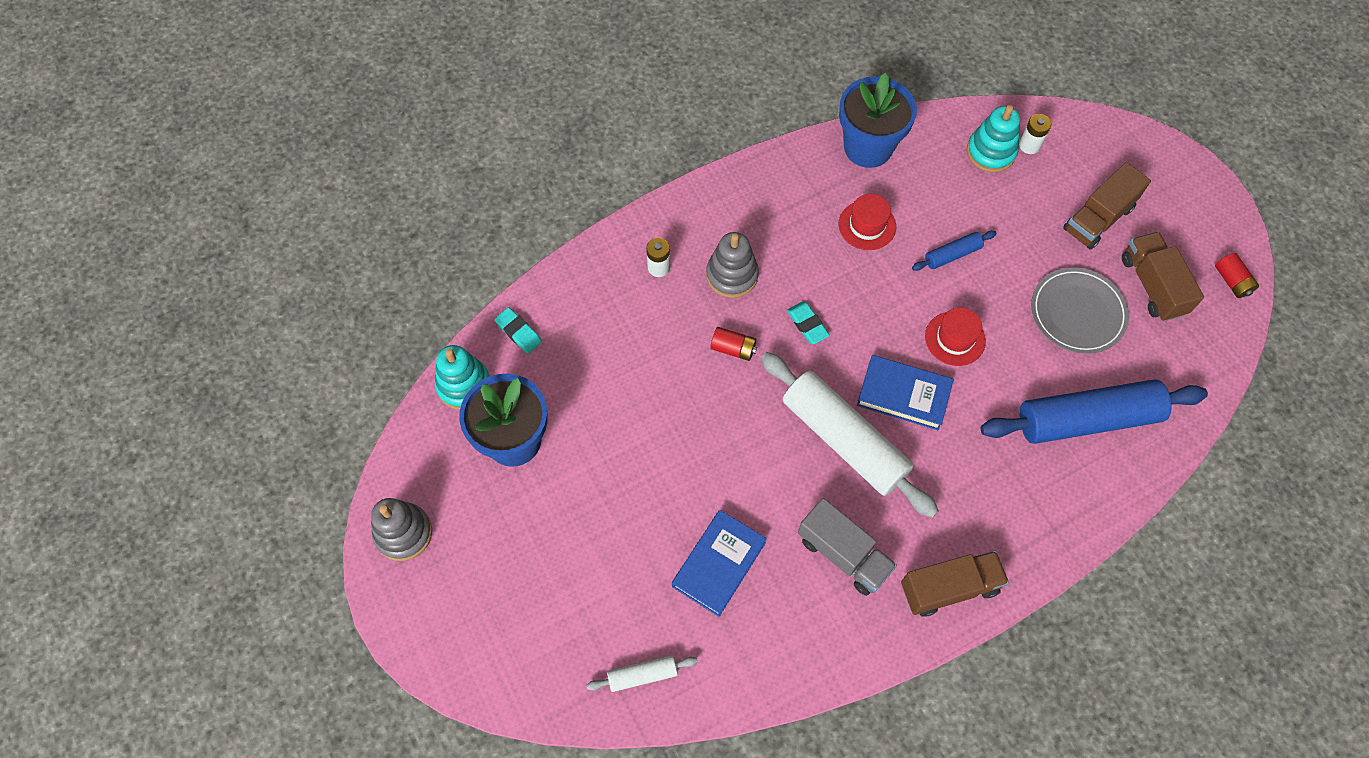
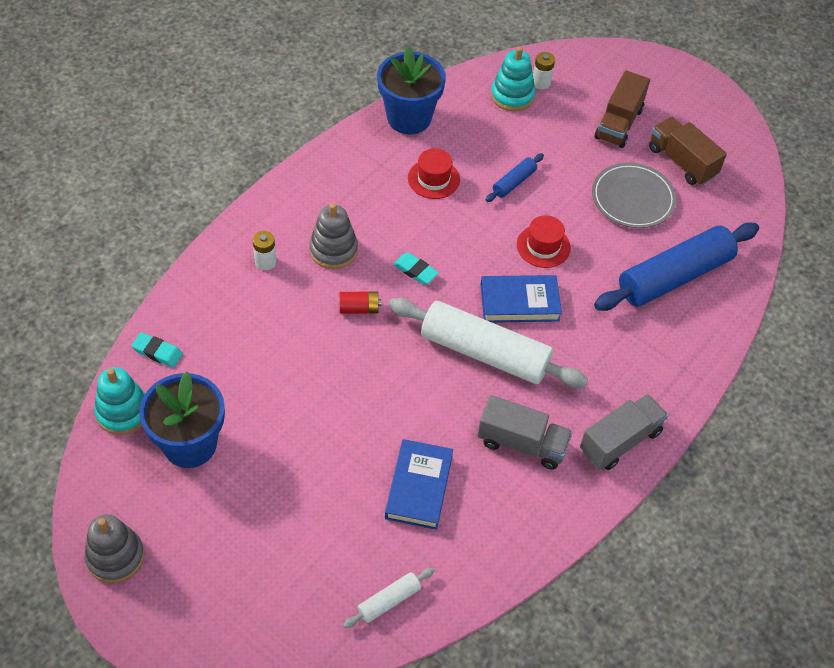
camera: 25 degrees left, 10 degrees down
brown truck [901,551,1009,617] -> grey truck [580,394,668,470]
red battery [1215,253,1259,298] -> none

